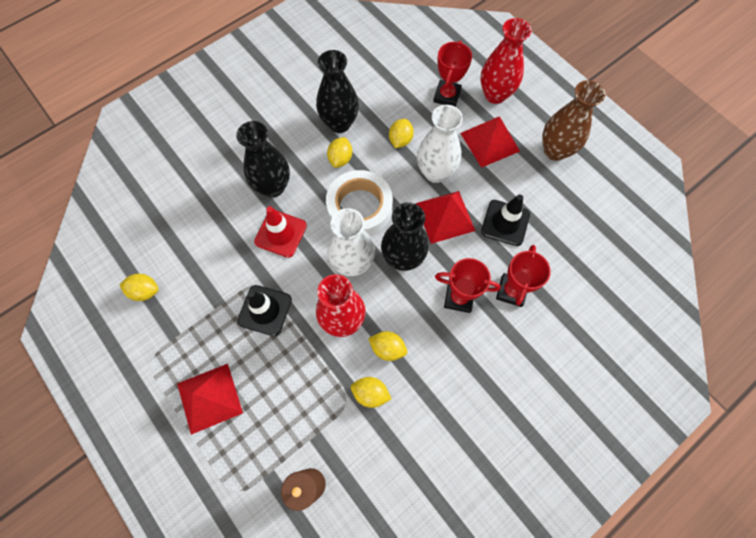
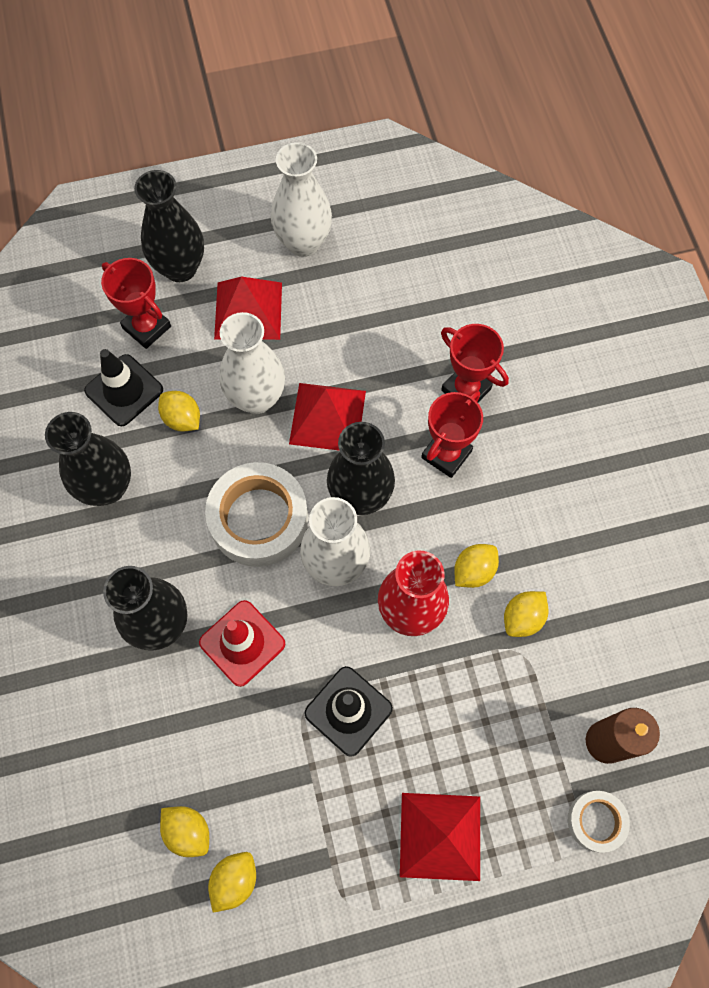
camera: 65 degrees left, 0 degrees up
yellow lemon [327,137,352,168] -> yellow lemon moved to [160,806,209,857]
red vase [481,18,532,104] -> black vase [134,170,204,282]
black traffic cone [481,194,530,246] -> black traffic cone moved to [84,349,163,426]
brown vase [542,80,605,161] -> white vase [271,142,332,257]
none -> white tape [568,791,630,853]

